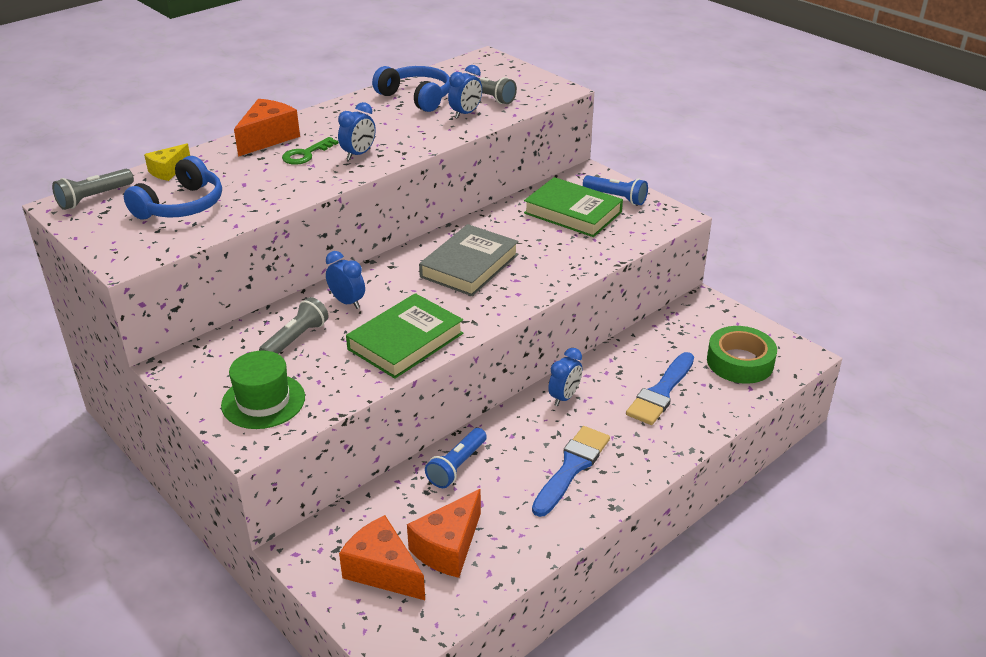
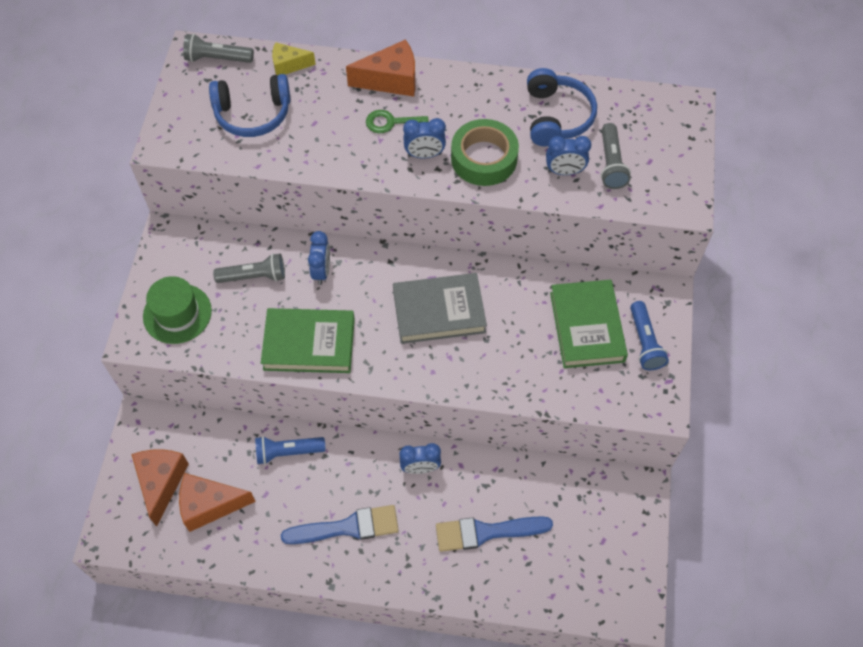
camera: 50 degrees right, 25 degrees up
green tape [707,326,777,384] -> green tape moved to [451,119,519,186]

